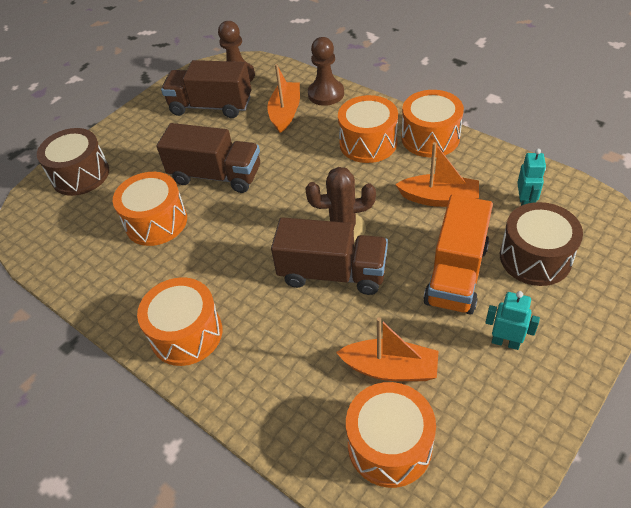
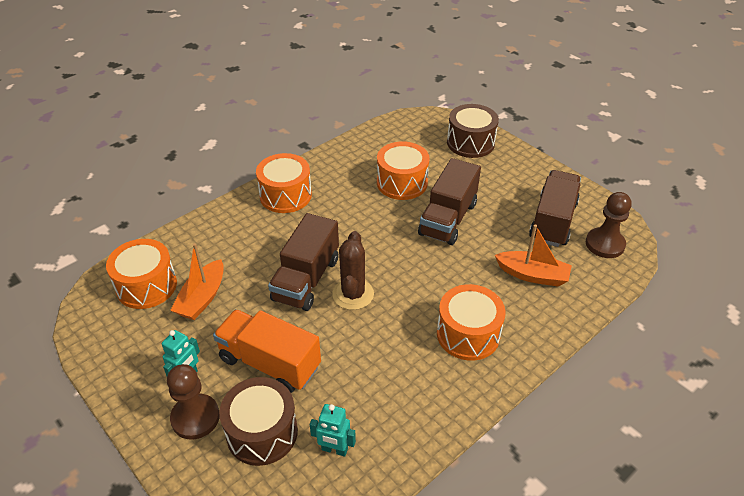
camera: 95 degrees right, 5 degrees down
brown pawn [308,37,344,106] -> brown pawn moved to [167,364,220,440]
orange boat [395,142,479,207] -> none
orange drum [401,90,464,158] -> none

